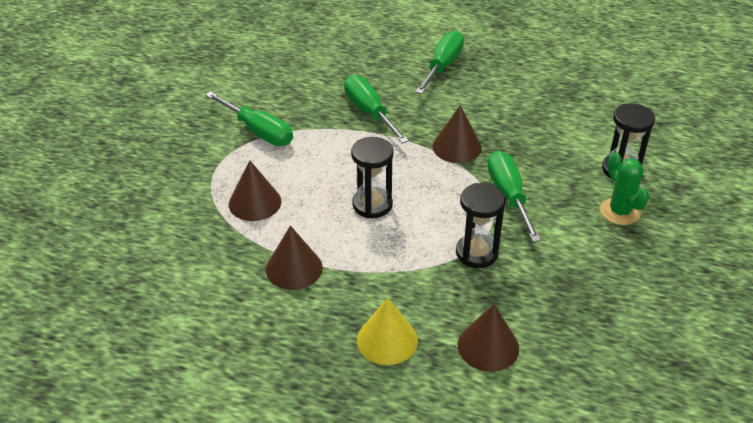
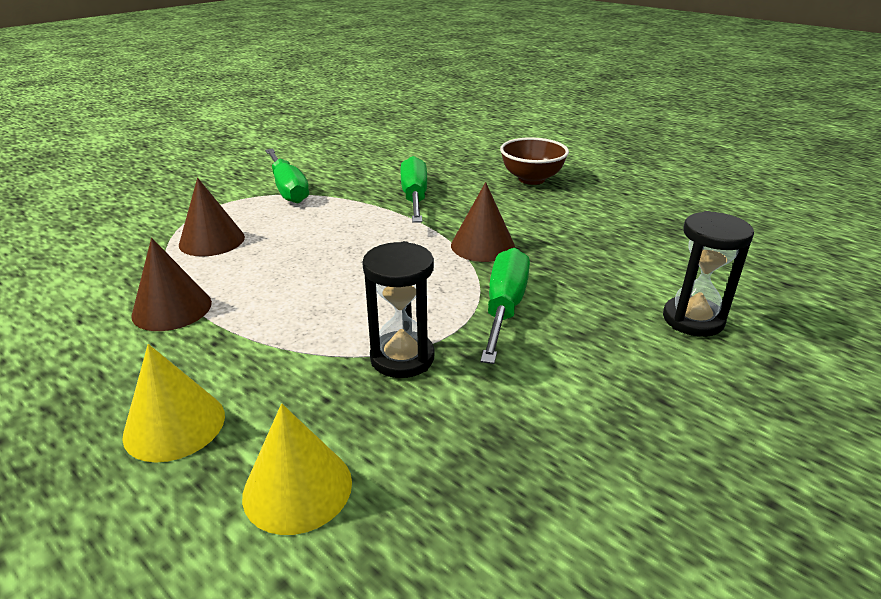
camera: 25 degrees right, 10 degrees down
black hourglass [351,137,394,218] -> none
green screwdriver [415,31,464,94] -> brown bowl [500,137,569,185]
brown cone [458,304,519,372] -> yellow cone [242,404,352,535]
green cactus [600,152,649,225] -> none

